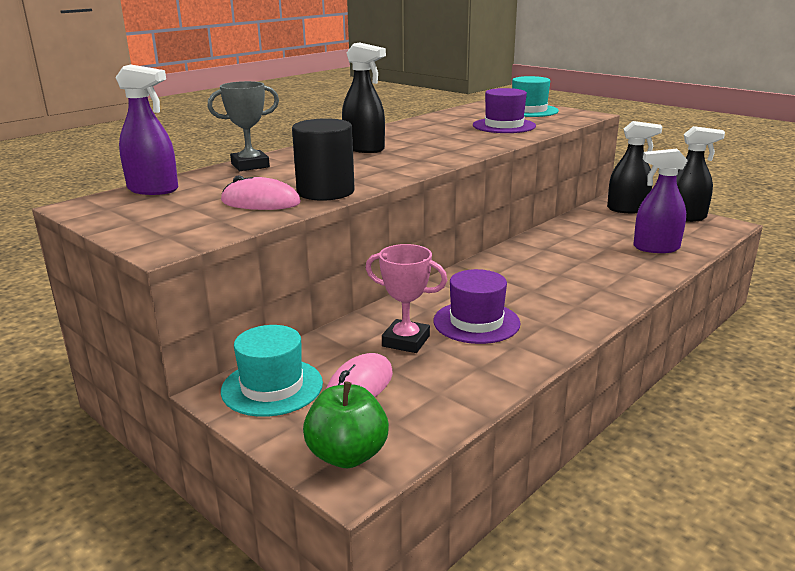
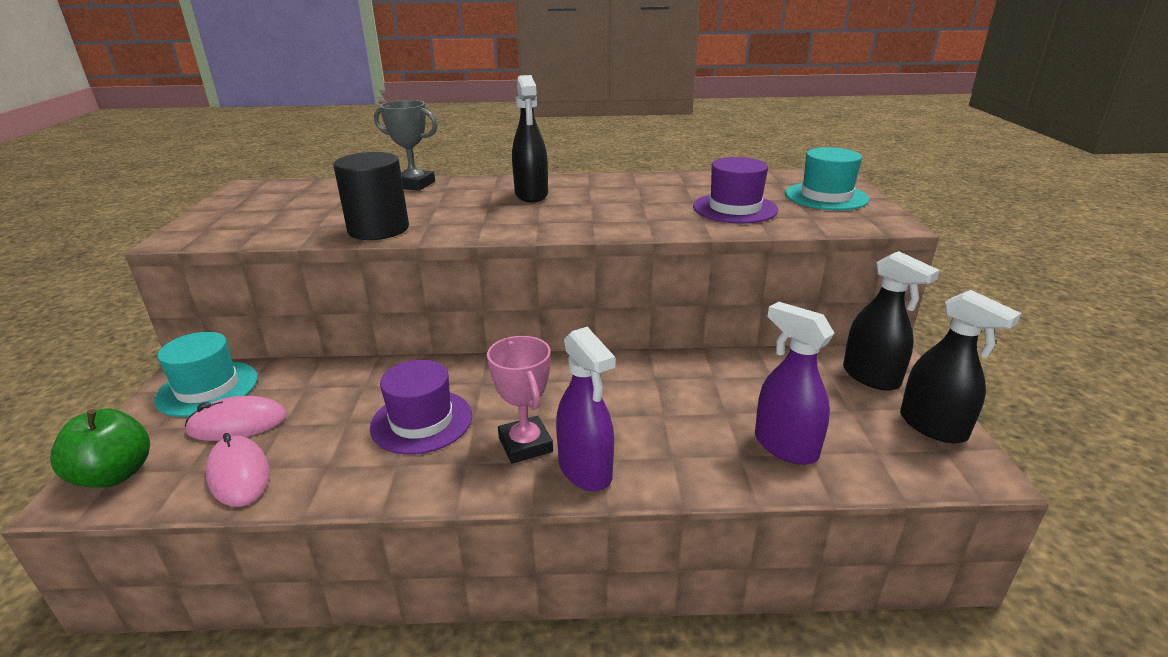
camera: 45 degrees right, 5 degrees up
purple spray bottle [115,65,178,195] -> purple spray bottle moved to [556,327,615,491]
pink mouse [221,175,301,210] -> pink mouse moved to [206,433,270,507]
pink trophy [365,244,447,353] -> pink trophy moved to [487,336,553,464]

